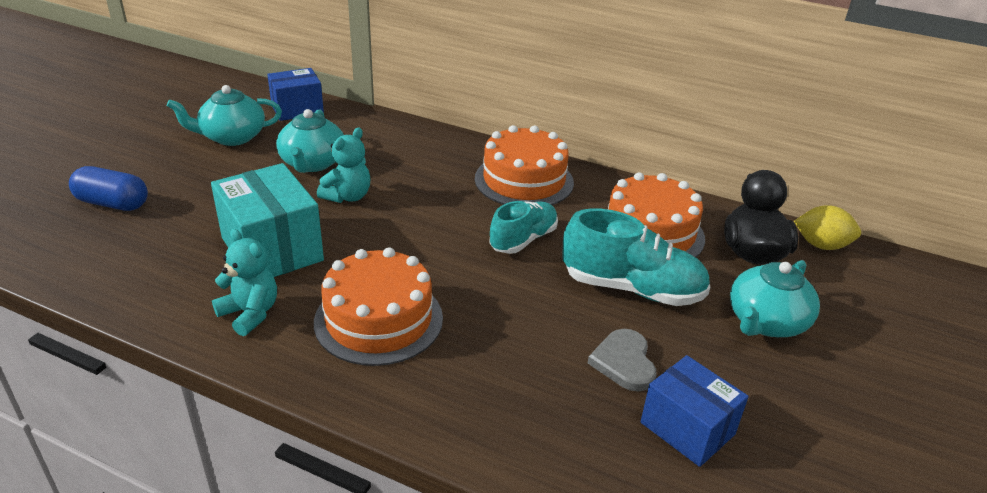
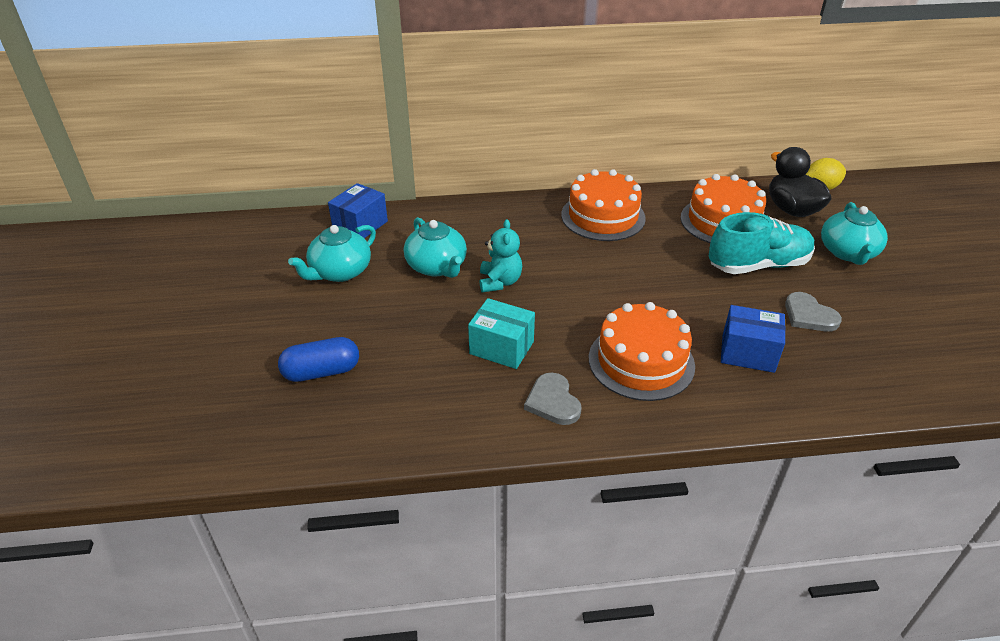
camera: 30 degrees left, 5 degrees up
turquoise box [211,163,324,277] -> turquoise box [468,298,535,369], size x0.66
turquoise teddy bear [212,229,277,336] -> grey heart [524,373,582,425]
turquoise shoe [489,201,558,254] -> none
blue box [641,355,749,467] -> blue box moved to [721,305,786,373]

